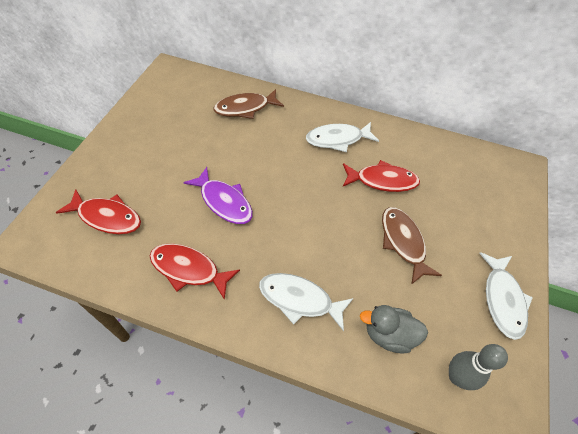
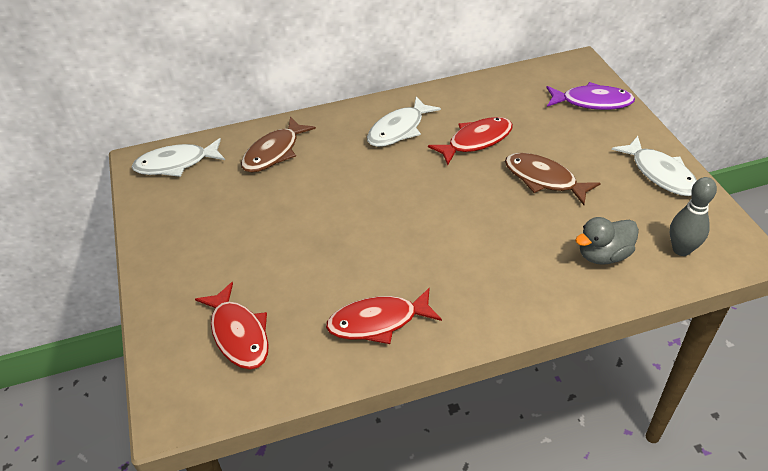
camera: 30 degrees left, 10 degrees down
red fish [56,189,141,234] -> red fish turned 75 degrees clockwise [195,282,269,370]
purple fish [184,167,253,224] -> purple fish moved to [546,82,635,110]
white fish [259,273,353,331] -> white fish moved to [131,138,225,177]

